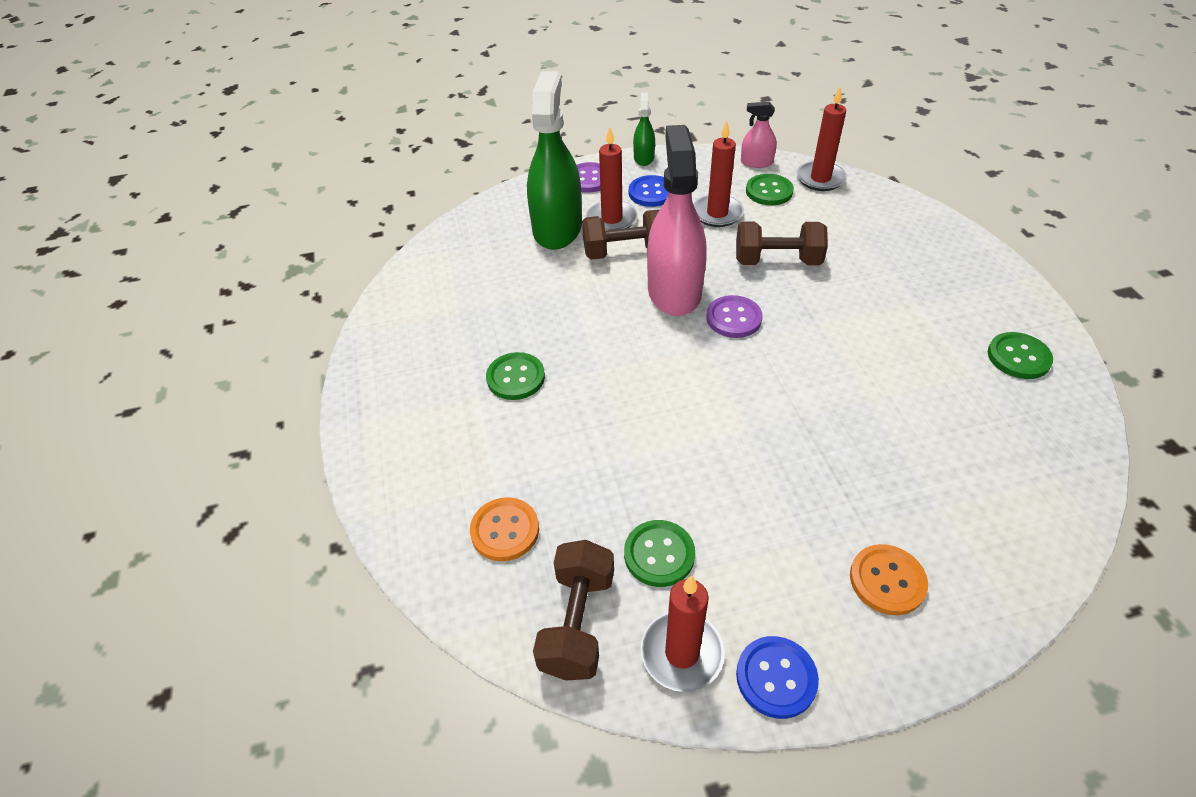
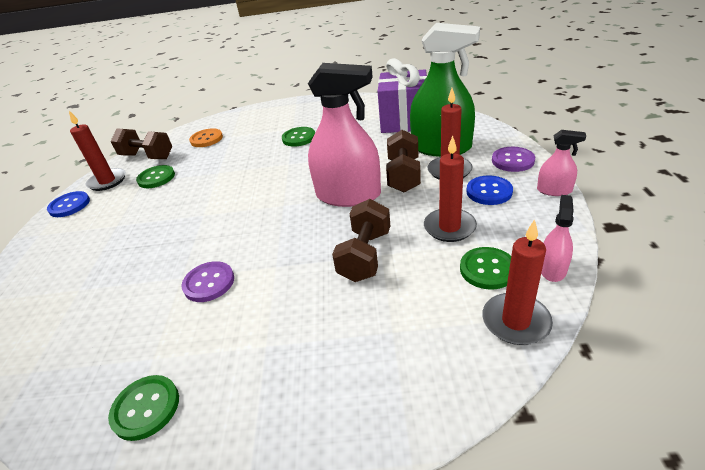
camera: 105 degrees right, 10 degrees down
green spray bottle [633,93,655,166] -> pink spray bottle [537,130,586,196]
purple button [706,295,763,338] -> purple button moved to [181,261,234,302]
orange button [850,544,928,615] -> none
none -> purple gift [378,58,427,133]

